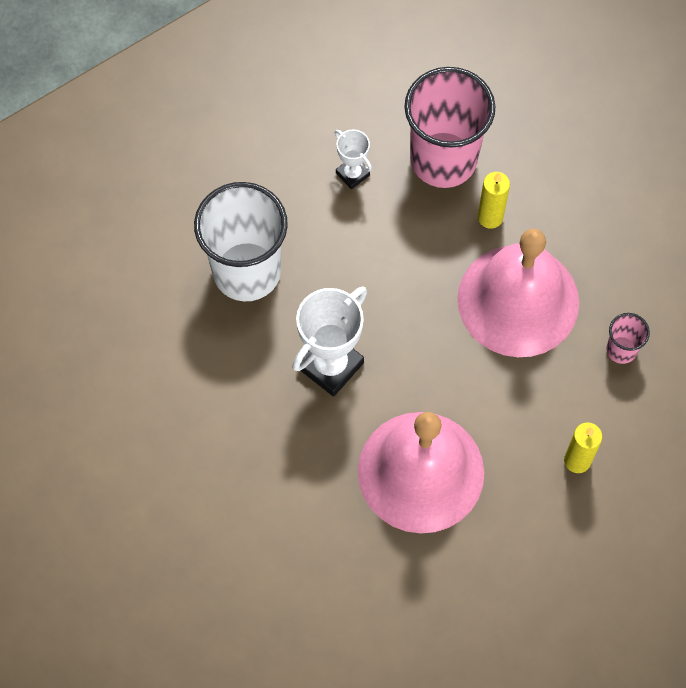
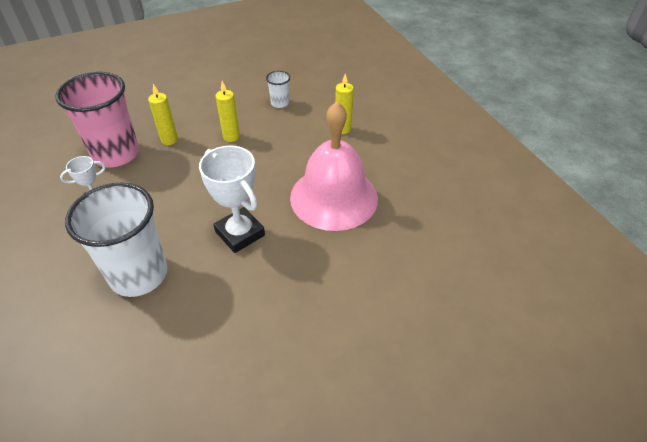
camera: 80 degrees left, 20 degrees down
pink bell [457,229,579,357] -> yellow candle [215,81,240,142]
pink cup [606,313,650,364] -> white cup [266,71,290,108]

